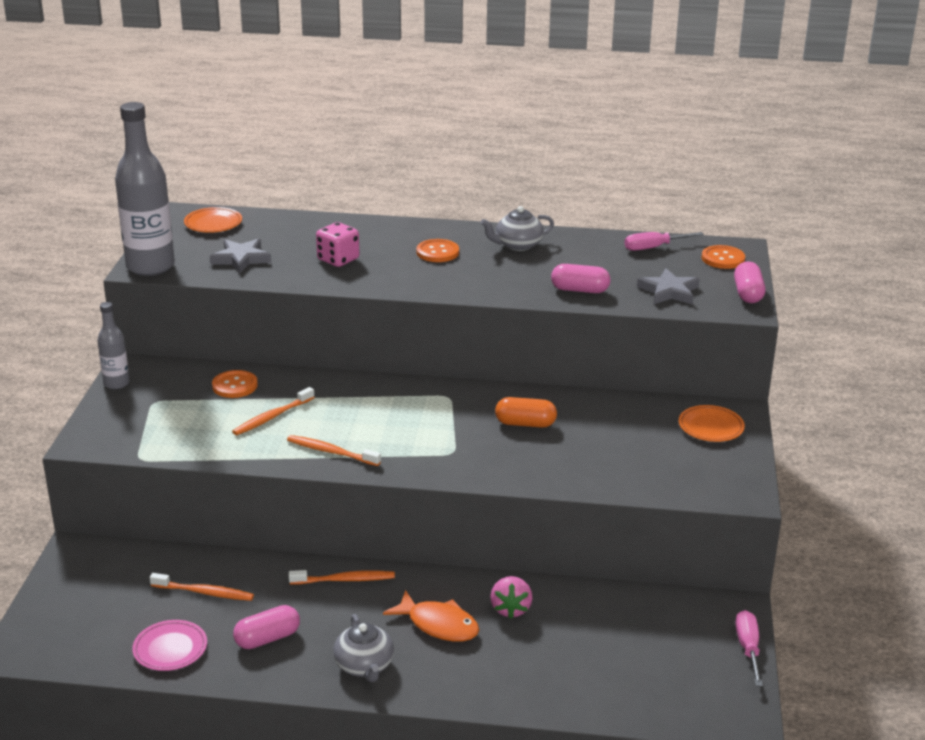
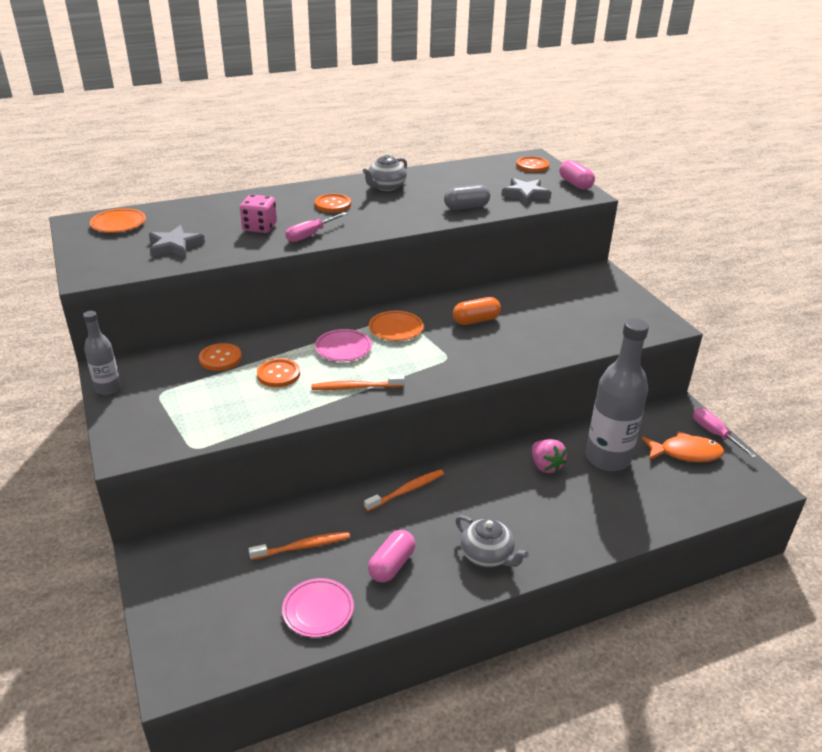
camera: 30 degrees left, 5 degrees up
grey bottle [115,102,175,276] -> grey bottle moved to [585,318,649,471]
orange toothbrush [232,387,315,435] -> orange button [257,358,300,387]
orange fish [383,590,479,642] -> orange fish moved to [642,431,724,462]
pink capsule [551,264,610,293] -> grey capsule [444,185,490,210]
pink screwdriver [625,232,704,251] -> pink screwdriver moved to [285,212,347,242]
orange plate [679,405,745,442] -> orange plate moved to [369,311,424,341]
none -> pink plate [315,329,372,361]

